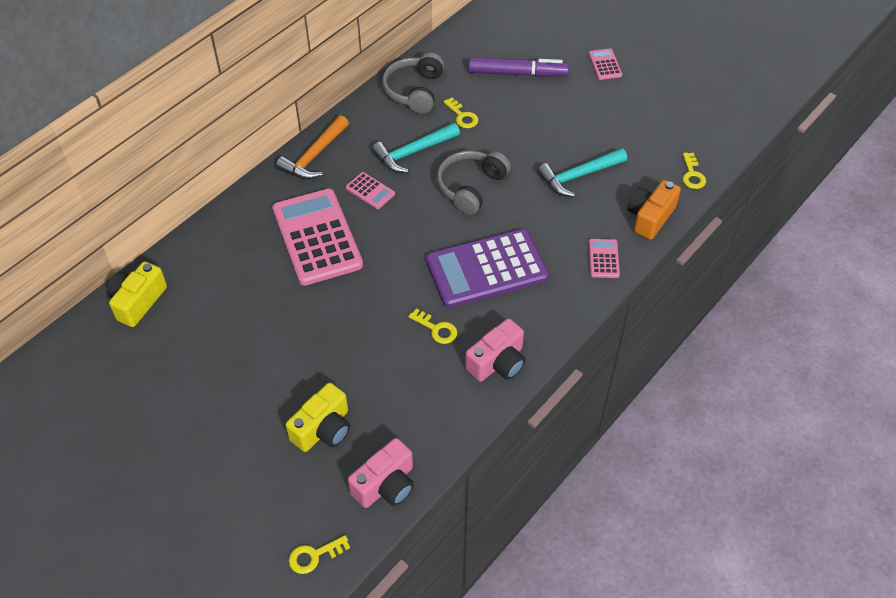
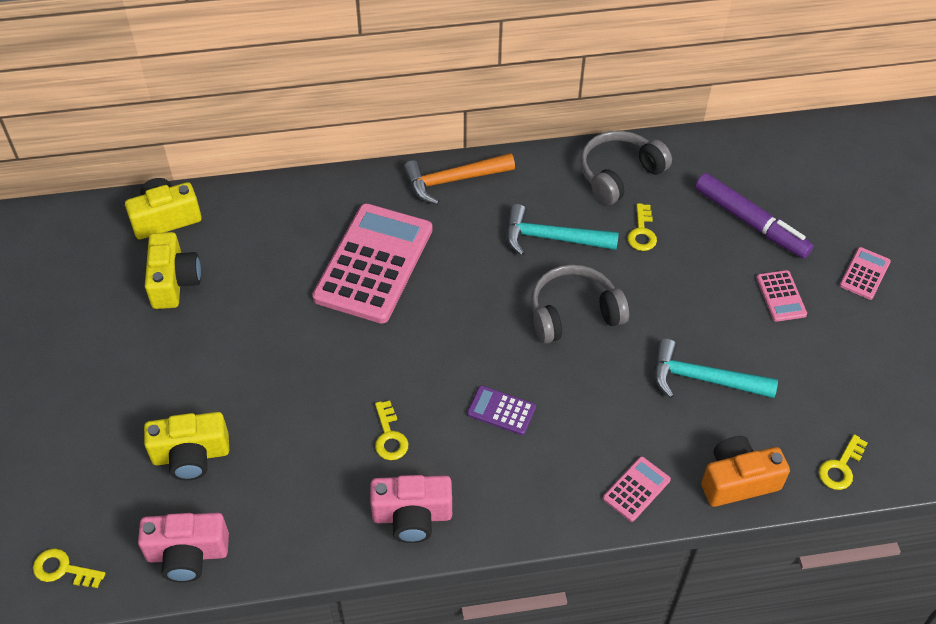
camera: 40 degrees right, 0 degrees up
pink calculator [346,172,395,209] -> pink calculator moved to [756,270,807,322]
purple calculator [426,229,549,308] -> purple calculator [467,385,536,435], size x0.43
none -> yellow camera [145,232,201,309]

